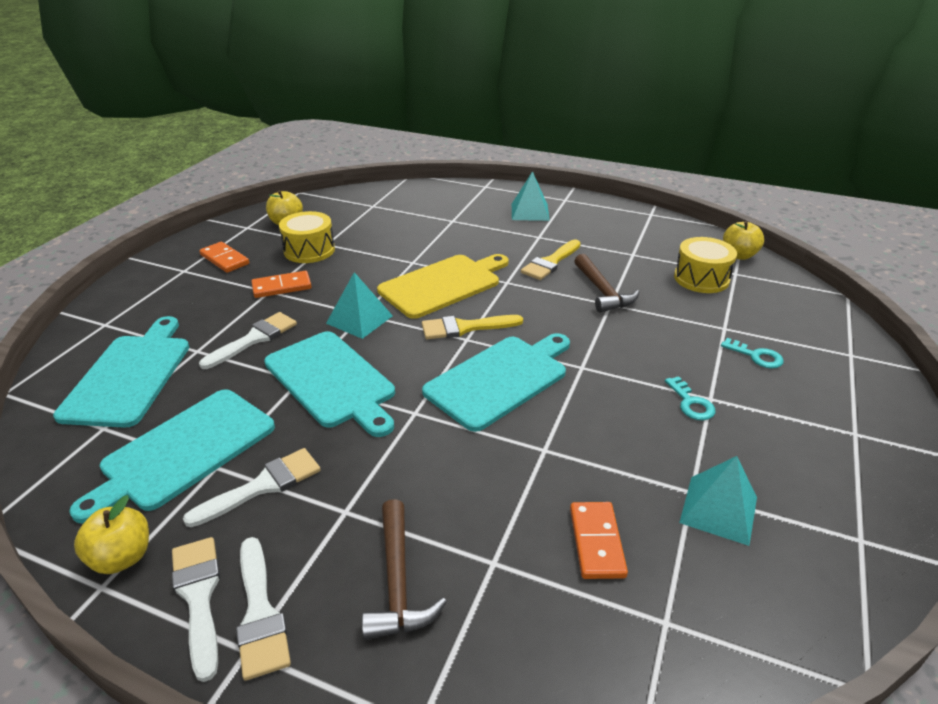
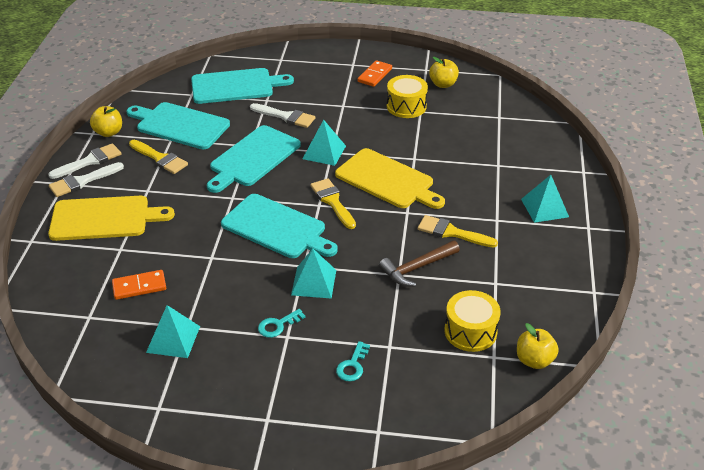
camera: 75 degrees right, 5 degrees up
white brush [183,448,321,527] -> yellow brush [129,140,188,174]
orange domino [251,271,312,298] -> none
brown hammer [362,499,447,640] -> yellow cutting board [48,196,175,241]
none -> turquoise pyramid [291,249,336,299]

